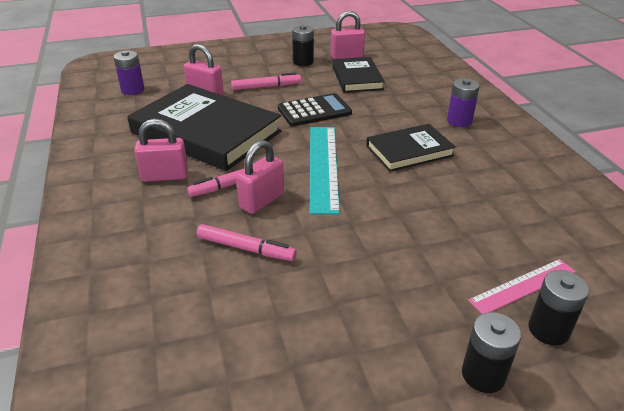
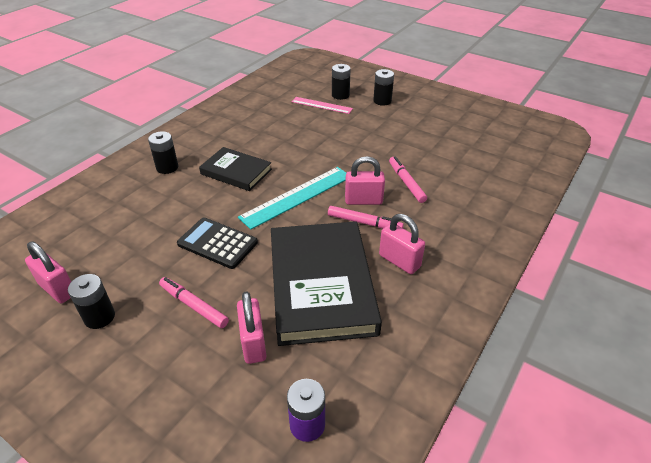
camera: 130 degrees left, 5 degrees up
black book [332,57,385,93] -> none
purple battery [447,78,480,127] -> black battery [148,131,178,174]

